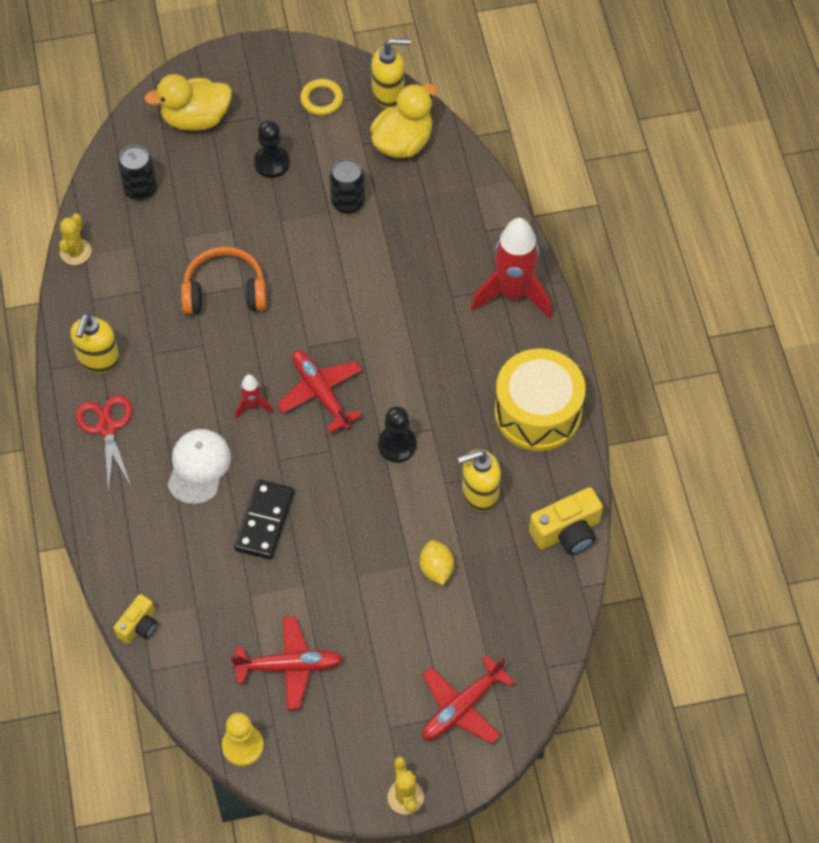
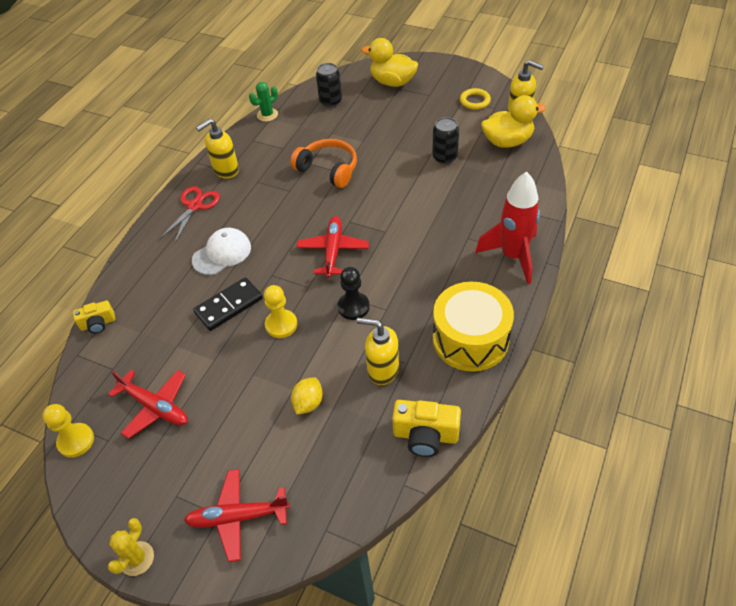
camera: 40 degrees right, 10 degrees down
yellow cactus [59,213,91,265] -> green cactus [249,82,278,122]
red rocket [235,374,273,419] -> none
black pawn [254,121,290,178] -> none
none -> yellow pawn [264,285,297,338]

